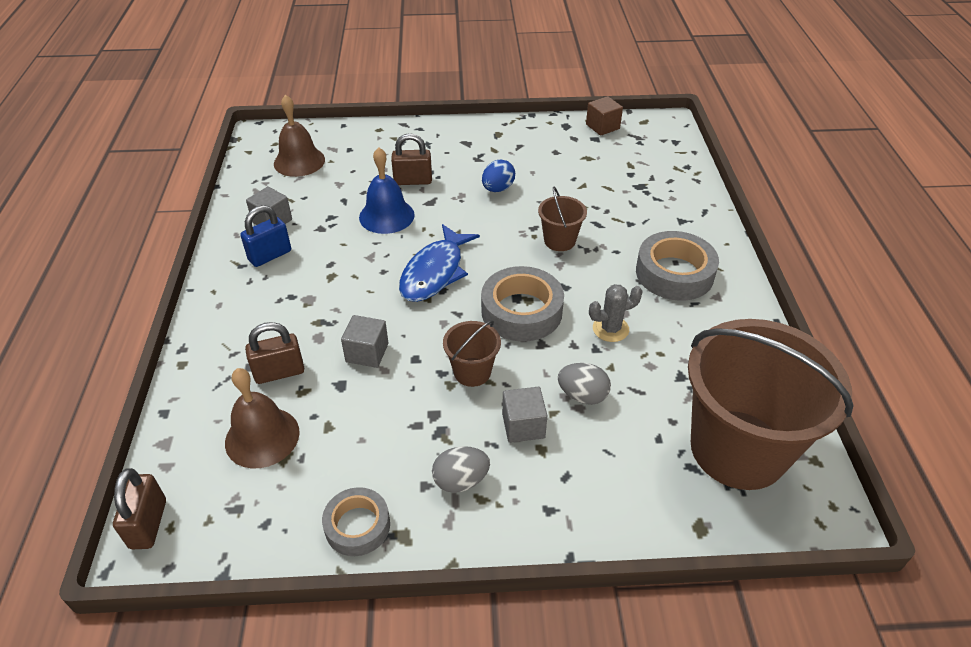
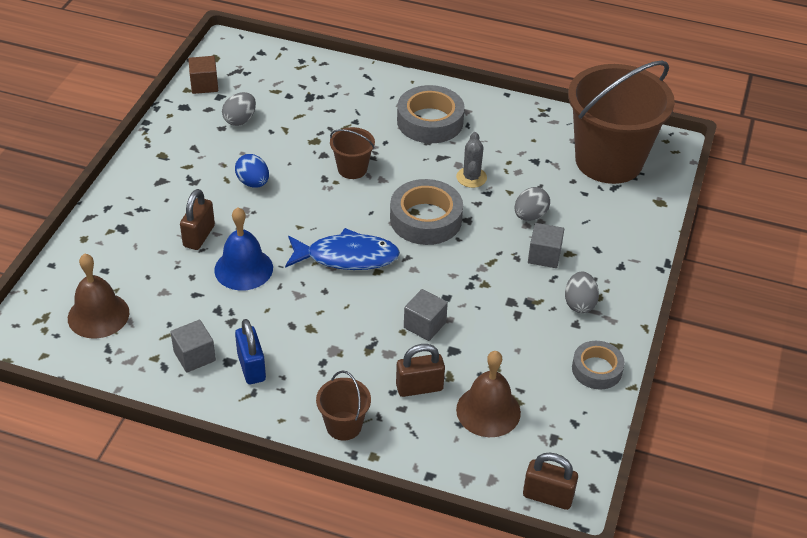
camera: 70 degrees left, 0 degrees up
brown padlock [245,322,304,384] -> brown padlock turned 75 degrees clockwise [396,344,445,397]
blue fish [399,224,480,302] -> blue fish turned 45 degrees counterclockwise [285,228,400,270]
brown bucket [443,320,501,387] -> brown bucket moved to [316,371,371,440]
none -> grey egg [222,92,256,126]

